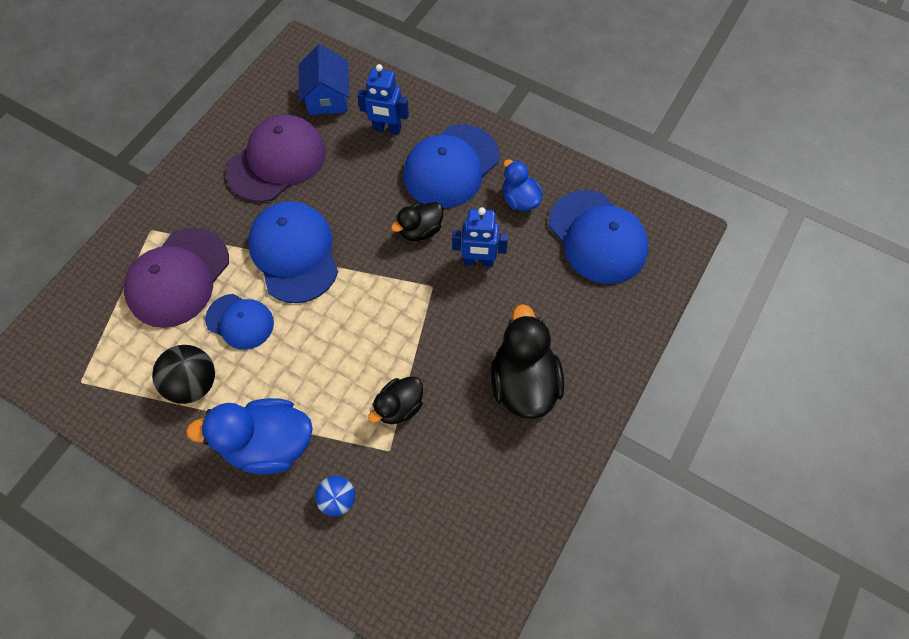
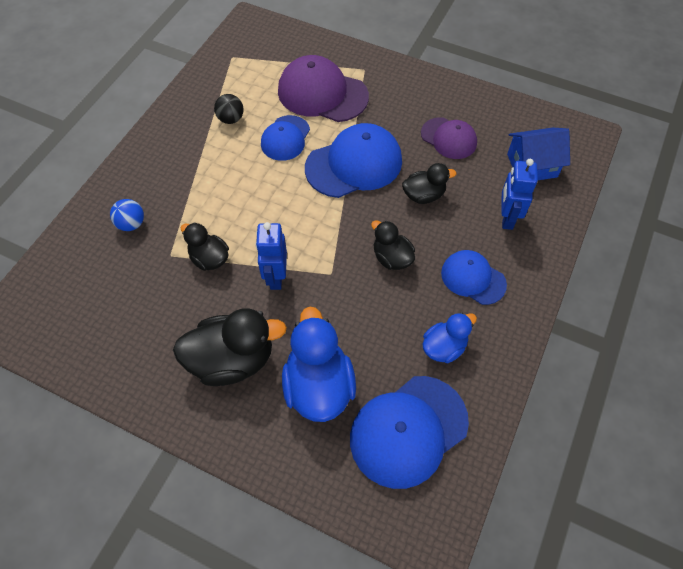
camera: 85 degrees right, 5 degrees down
black ball [152,345,215,404] -> black ball [214,94,244,124], size x0.64
blue duck [186,398,313,474] -> blue duck moved to [282,307,356,422]
purple cap [226,114,326,202] -> purple cap [421,117,477,159], size x0.60
blue cap [403,125,499,208] -> blue cap [441,250,507,305], size x0.60
blue robot [452,207,508,267] -> blue robot moved to [255,222,287,290]
none -> black duck [402,163,457,204]

